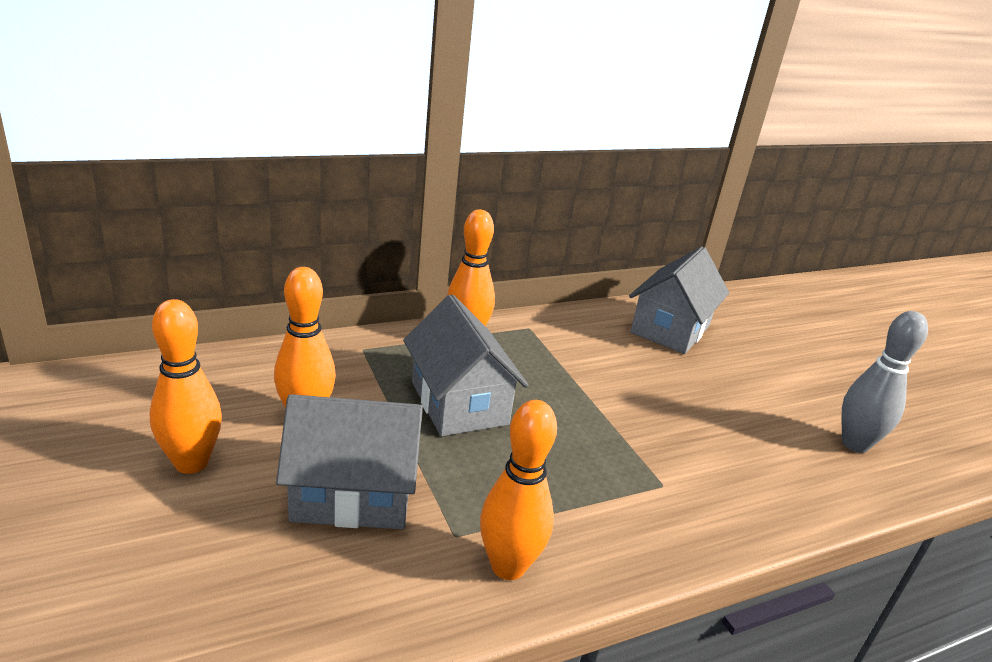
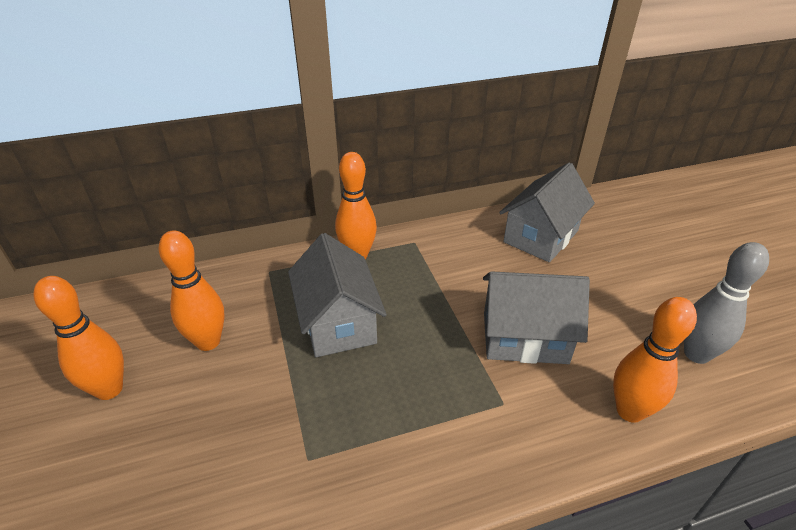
camera: 10 degrees right, 10 degrees up
grey house [276,394,423,529] -> grey house moved to [483,271,590,364]
orange bowling pin [480,400,557,580] -> orange bowling pin moved to [613,297,697,423]

